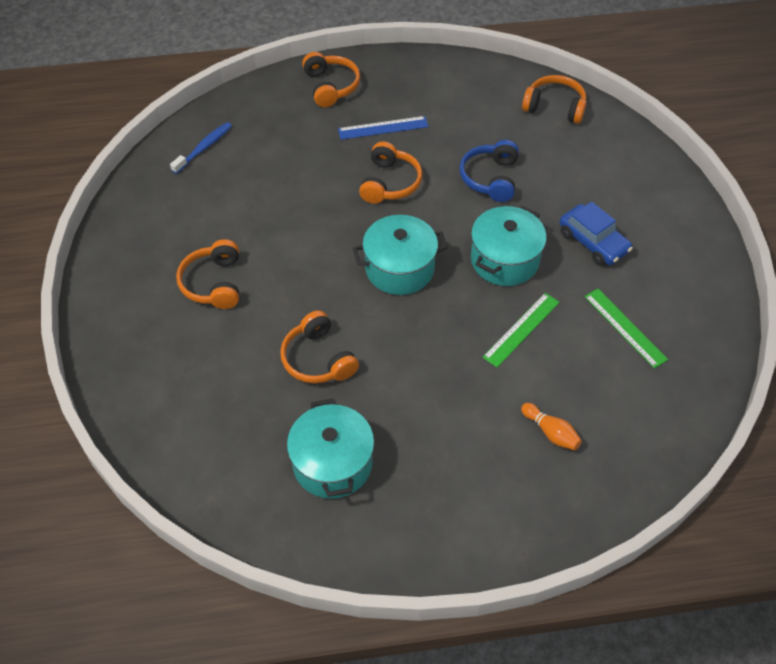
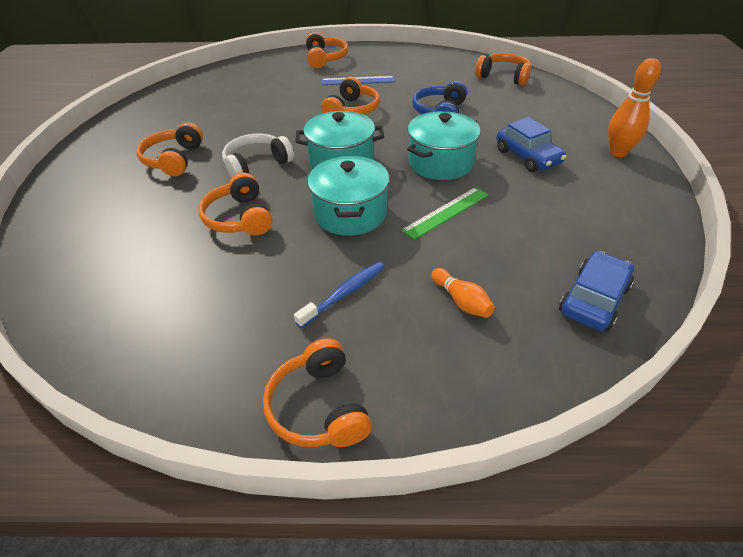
camera: 10 degrees right, 10 degrees down
blue toothbrush [170,122,232,174] -> blue toothbrush moved to [294,262,385,328]
turquoise pot [287,398,374,499] -> turquoise pot moved to [308,156,389,236]
green ruler [585,289,668,369] -> none
none -> white headphones [222,134,294,178]
none -> orange headphones [263,338,372,447]
none -> blue car [559,251,634,331]
none -> orange bowling pin [608,58,661,157]

